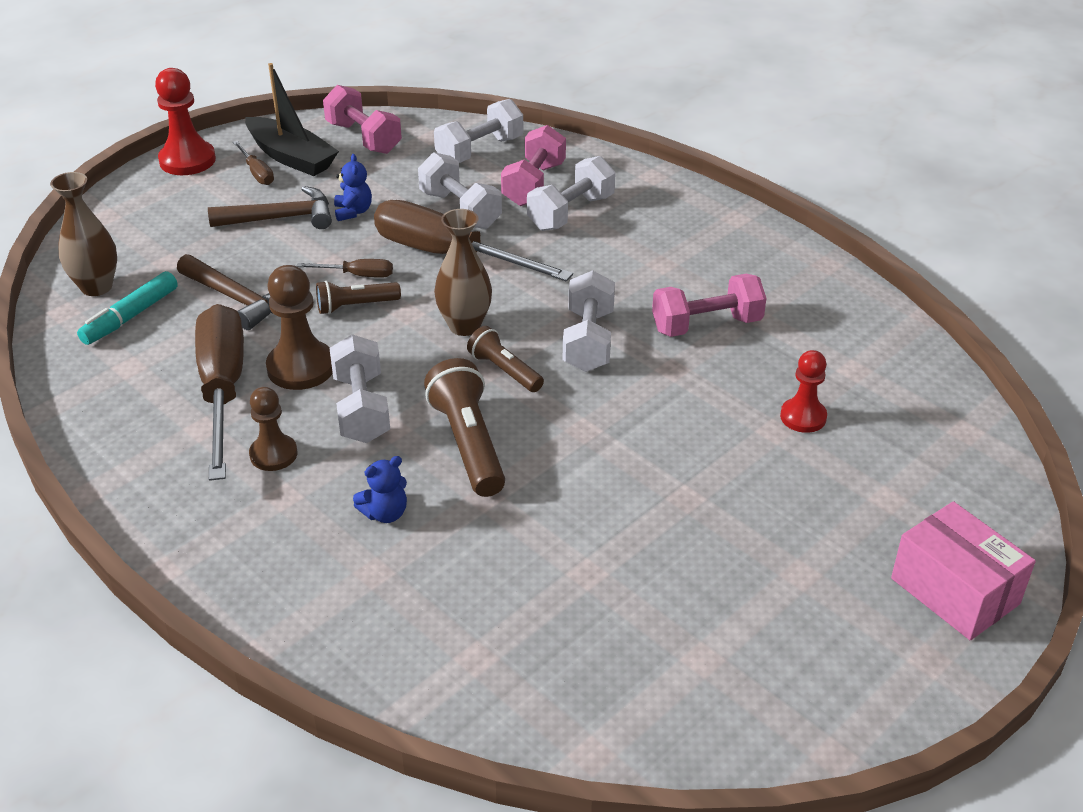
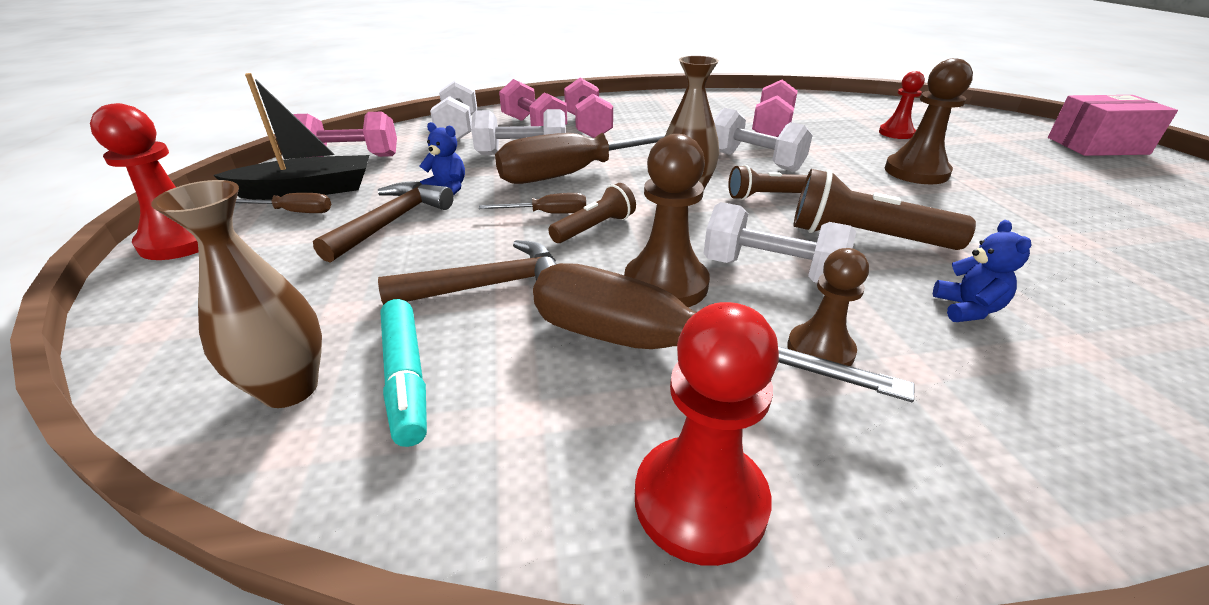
camera: 55 degrees left, 5 degrees down
brown screwdriver [297,259,393,278] -> brown screwdriver turned 45 degrees clockwise [479,193,586,214]
brown flashlight [316,281,401,314] -> brown flashlight turned 150 degrees counterclockwise [548,183,636,243]
white dumbbell [527,156,615,231] -> pink dumbbell [564,78,613,138]
none -> red pawn [635,302,779,566]
none -> brown pawn [885,58,973,184]

